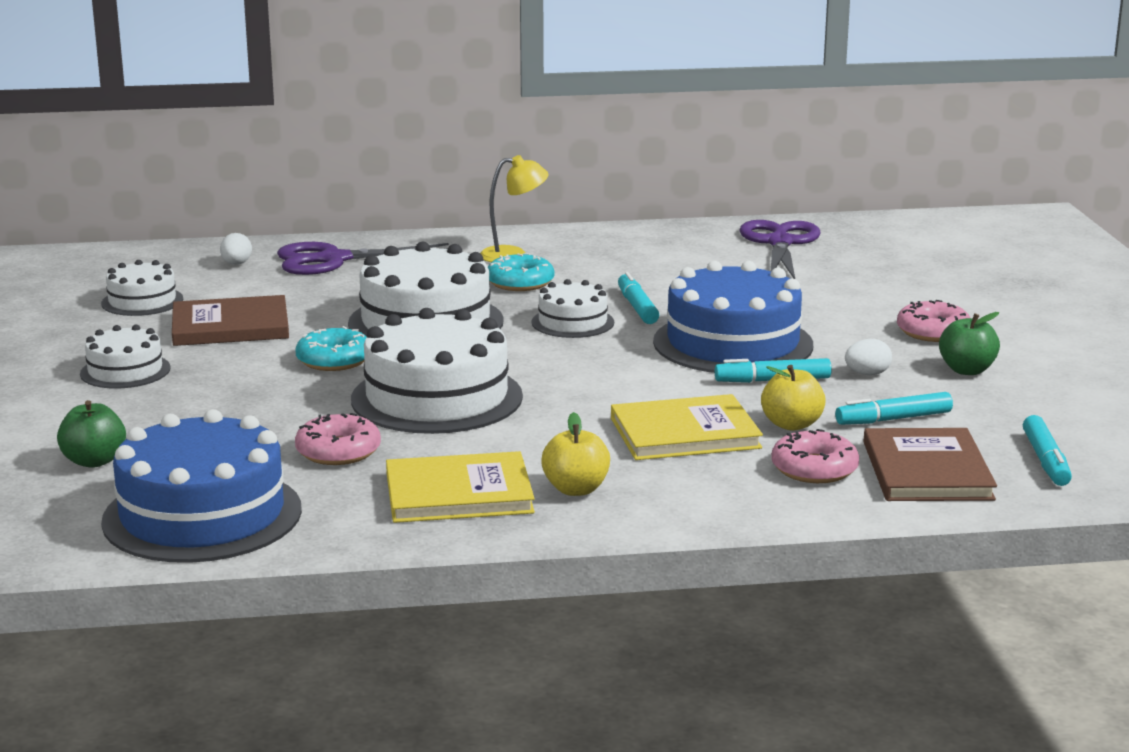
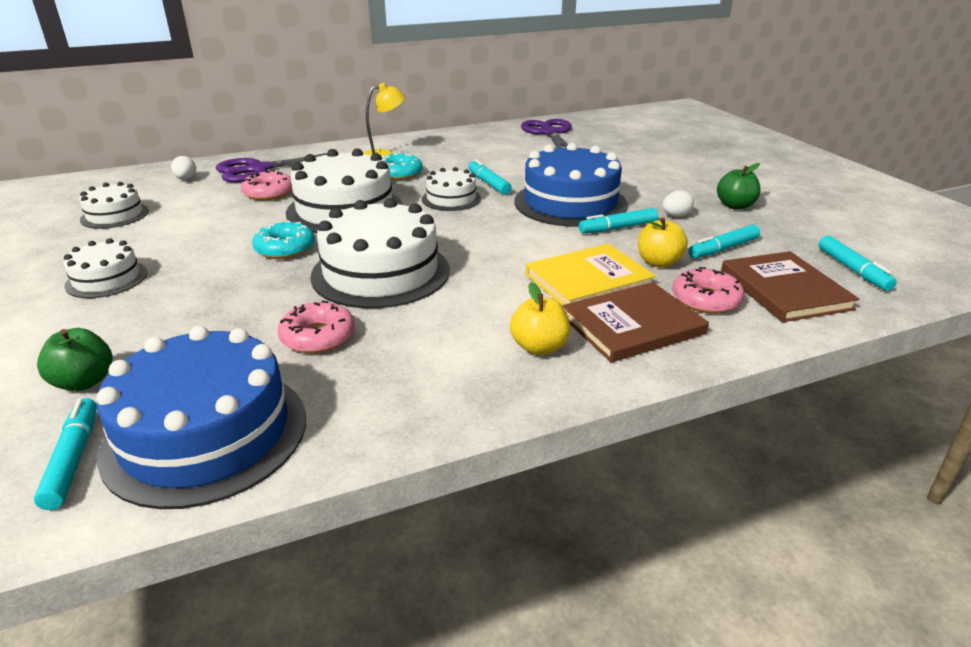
camera: 15 degrees left, 10 degrees up
brown book [172,295,289,346] -> brown book moved to [563,282,709,362]
yellow book [386,451,535,523] -> none
pink donut [897,300,970,342] -> pink donut moved to [241,170,292,200]
none -> turquoise marker [34,398,97,510]

